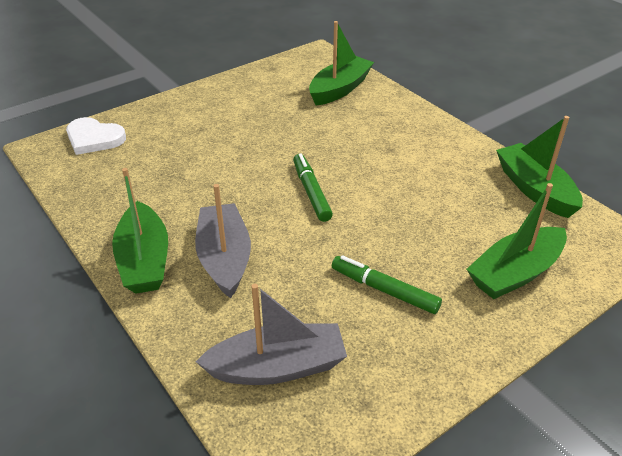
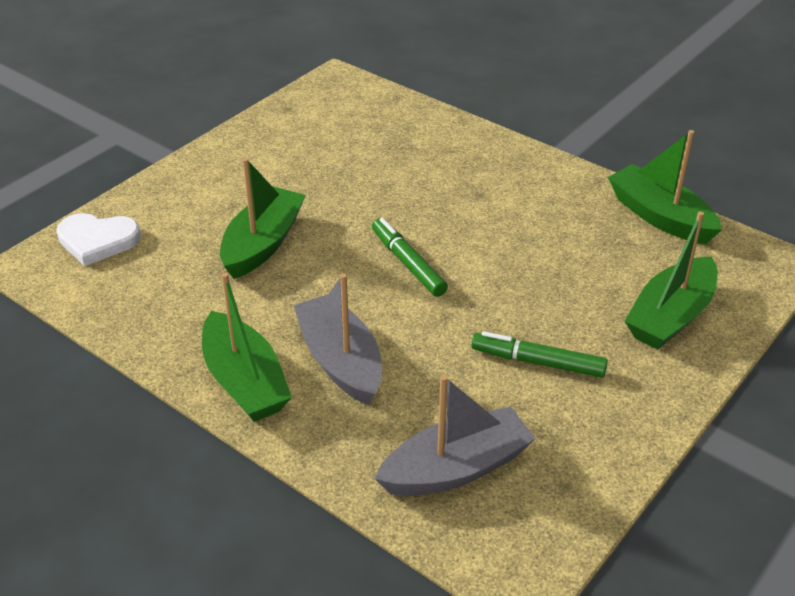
camera: 15 degrees left, 0 degrees up
green boat [309,21,374,106] -> green boat moved to [220,158,306,279]

